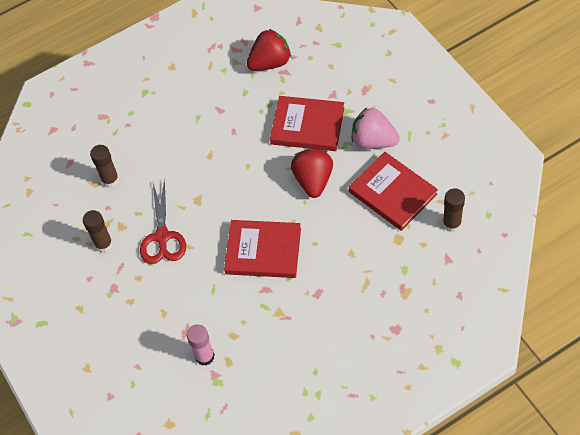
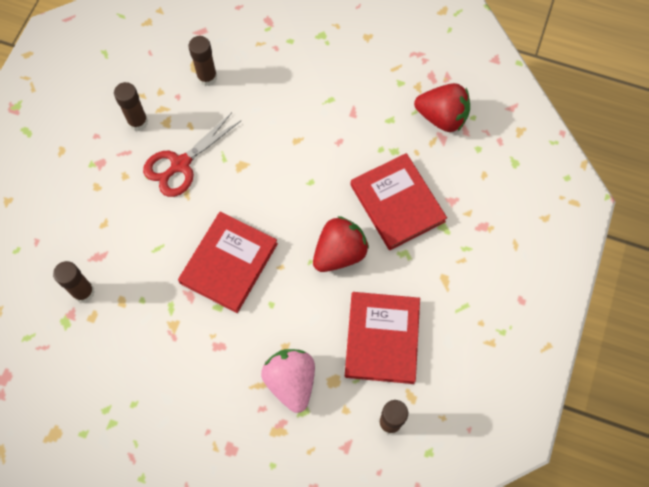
camera: 45 degrees right, 10 degrees up
pink glue stick [187,325,215,366] -> brown glue stick [53,261,95,303]
red book [224,220,301,278] -> red book turned 60 degrees clockwise [178,212,278,313]
pink strawberry [352,108,400,149] -> pink strawberry moved to [261,349,315,413]

